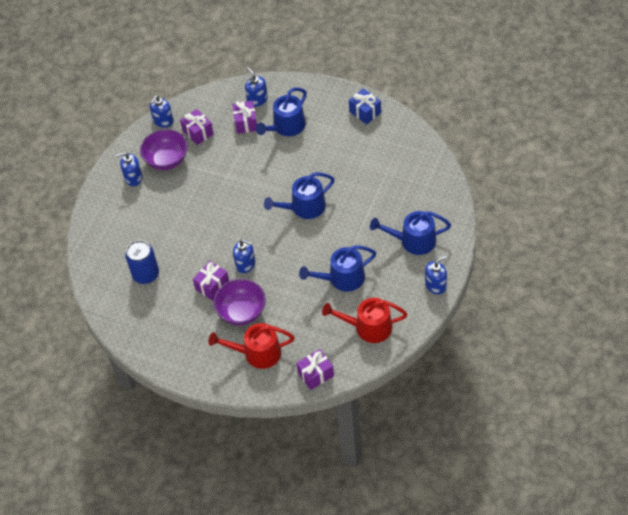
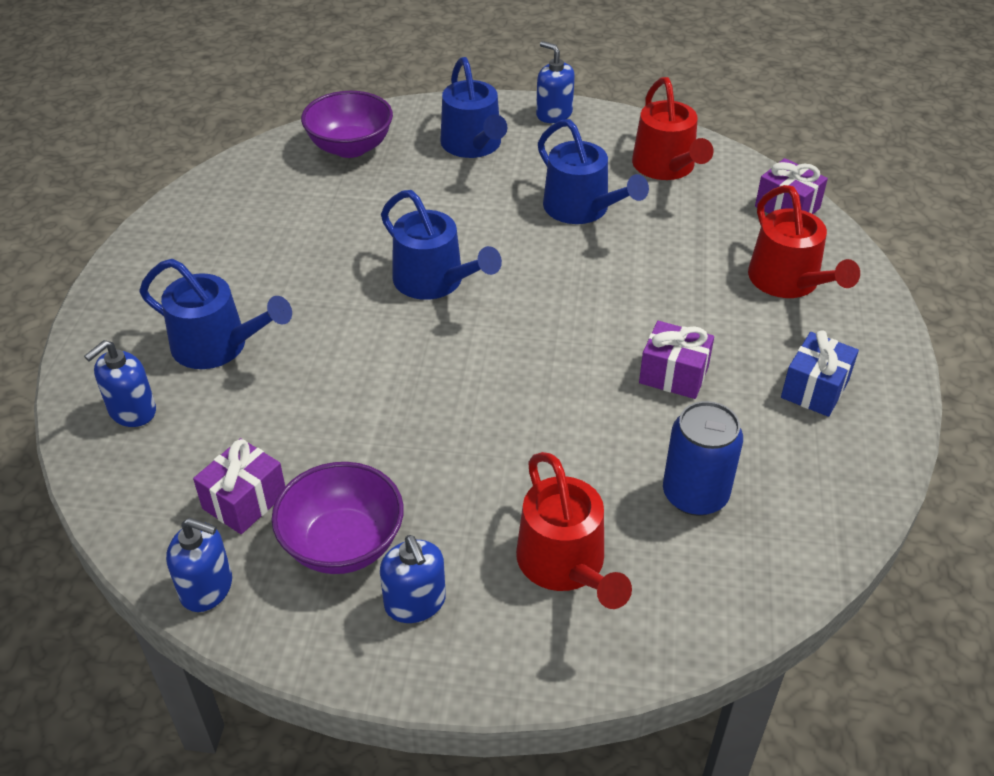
camera: 110 degrees left, 10 degrees down
purple bowl [213,279,266,326] -> purple bowl moved to [301,91,393,158]
purple gift [232,100,257,134] -> none
blue soap dispenser [233,239,255,273] -> none
blue gift [349,88,381,124] -> blue gift moved to [781,331,859,417]
none -> red watering can [516,452,632,609]

